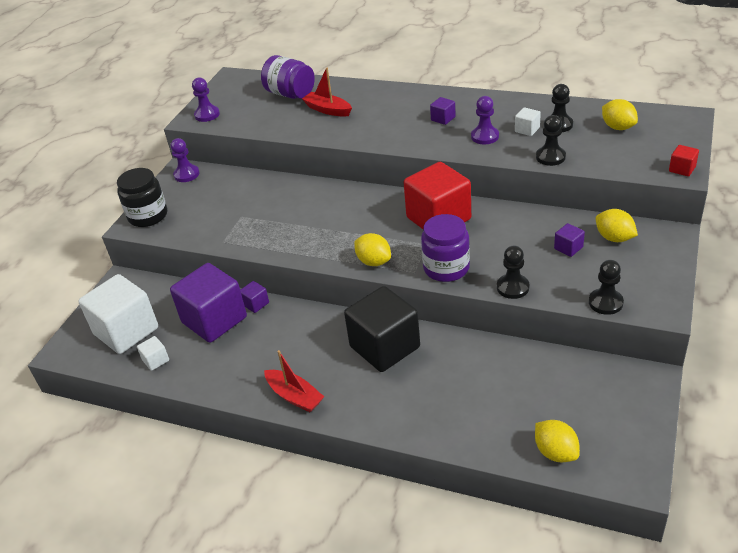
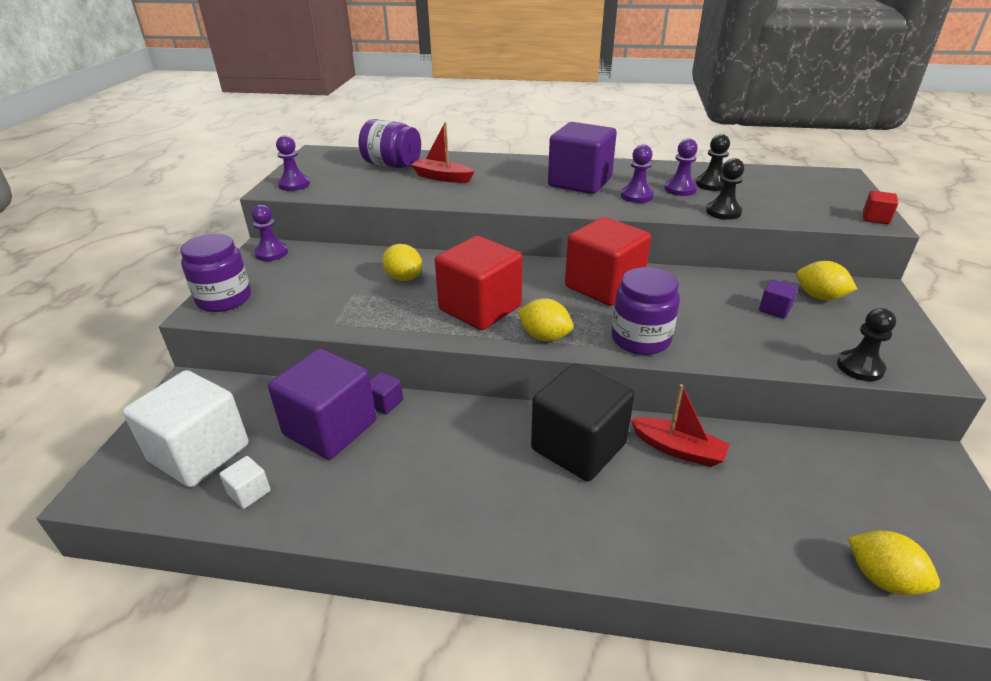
camera: 15 degrees left, 5 degrees down
black jar [117,168,167,227] -> purple jar [180,234,251,312]
red boat [264,350,324,412] -> red boat moved to [630,384,730,467]
purple cube [430,97,456,125] -> purple cube [548,122,617,194], size x2.42
black pawn [497,246,529,299] -> none
white cube [515,107,541,136] -> purple pawn [664,139,698,196]
yellow lemon [602,99,638,130] -> yellow lemon moved to [382,244,422,281]
none -> red cube [435,236,522,330]

